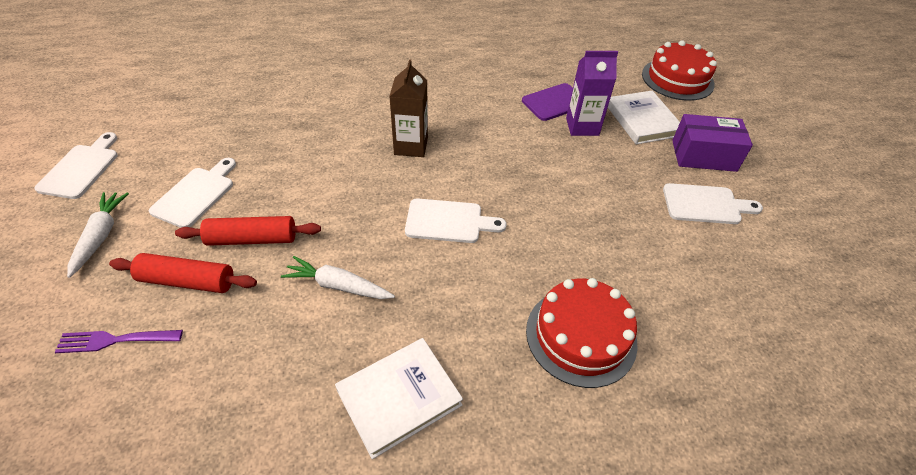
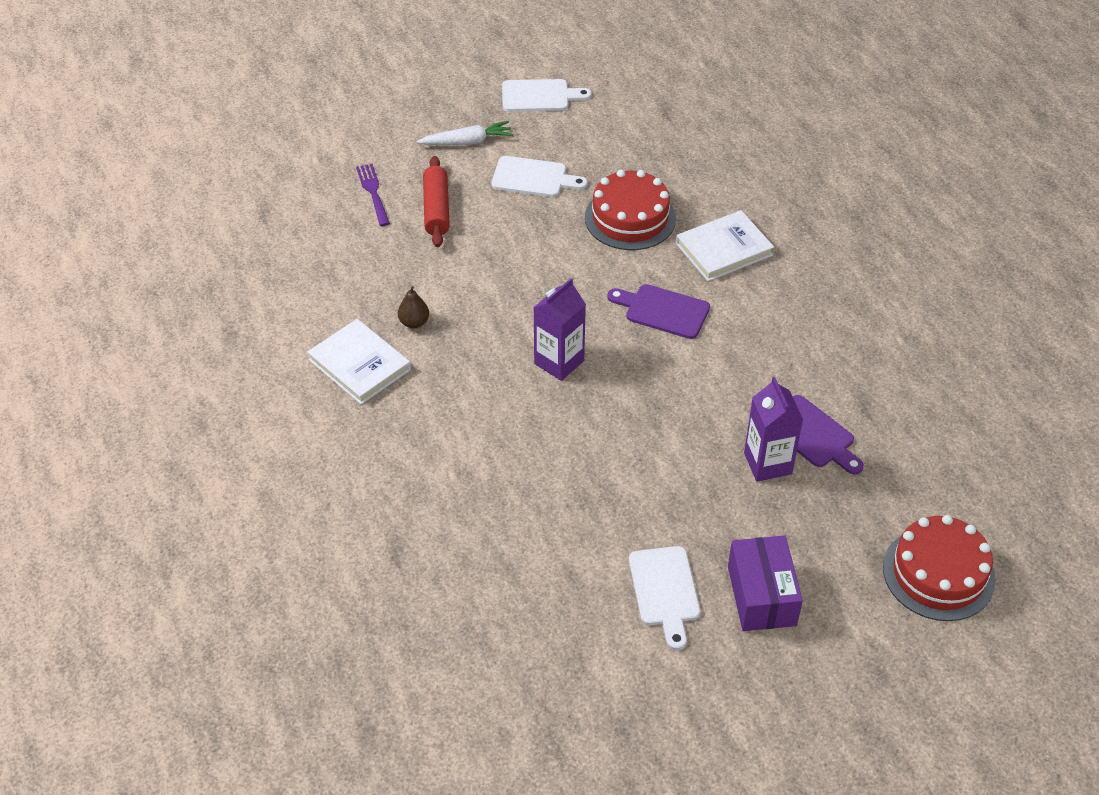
camera: 80 degrees right, 0 degrees up
red rolling pin [175,216,321,246] -> none
white carrot [281,256,395,299] -> none
brown carton [389,59,428,157] -> purple cutting board [607,284,710,339]
white cutting board [405,198,507,243] -> purple carton [533,278,586,381]
red cake [526,278,638,388] -> red cake moved to [585,170,676,250]
white book [608,91,680,144] -> white book moved to [676,210,774,281]
none -> brown pear [398,286,429,328]

